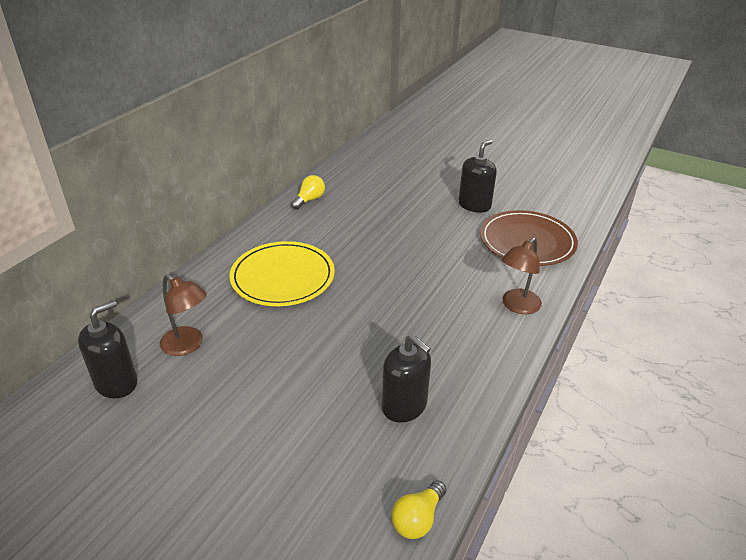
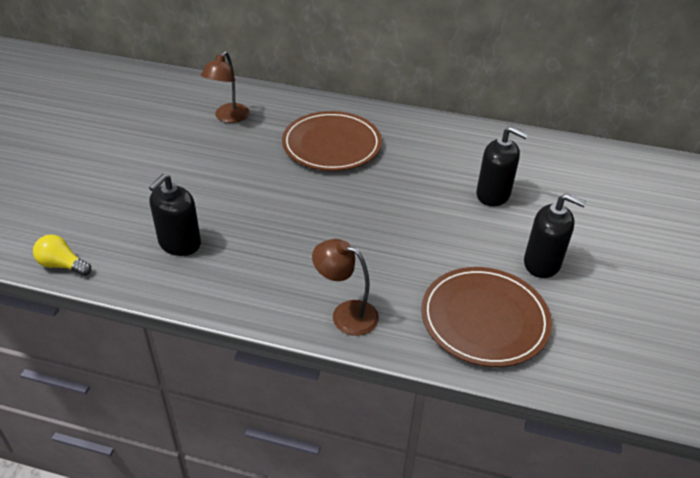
camera: 75 degrees right, 5 degrees up
black soap dispenser [78,300,138,398] -> black soap dispenser moved to [476,127,528,206]
yellow plate [229,241,335,306] -> brown plate [282,111,382,171]
yellow light bulb [291,175,325,210] -> none

